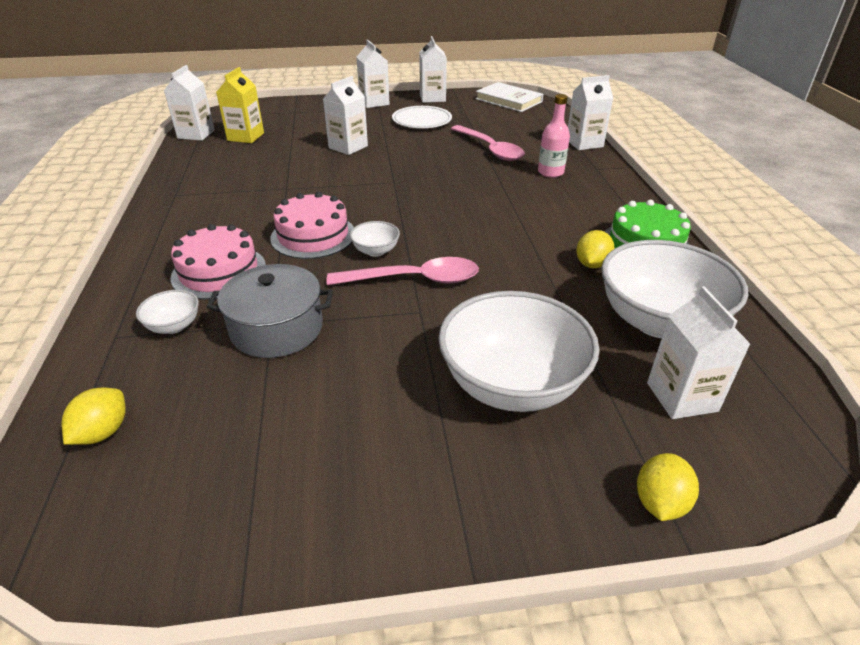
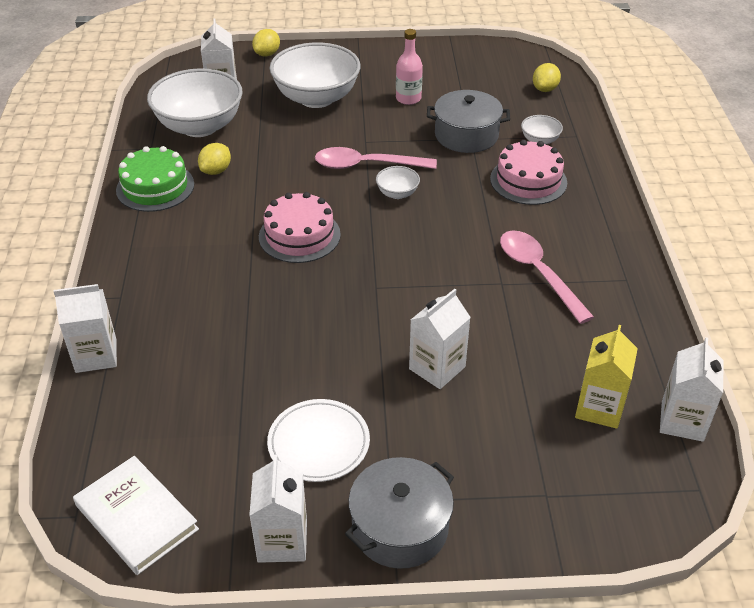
camera: 175 degrees left, 5 degrees up
pink cake [270,192,354,259] -> pink cake moved to [259,192,341,263]
white carton [356,40,390,108] -> grey pot [345,457,454,569]
pink spoon [451,125,525,161] -> pink spoon moved to [500,231,594,324]
pink bottle [538,94,570,178] -> pink bottle moved to [396,29,423,105]

